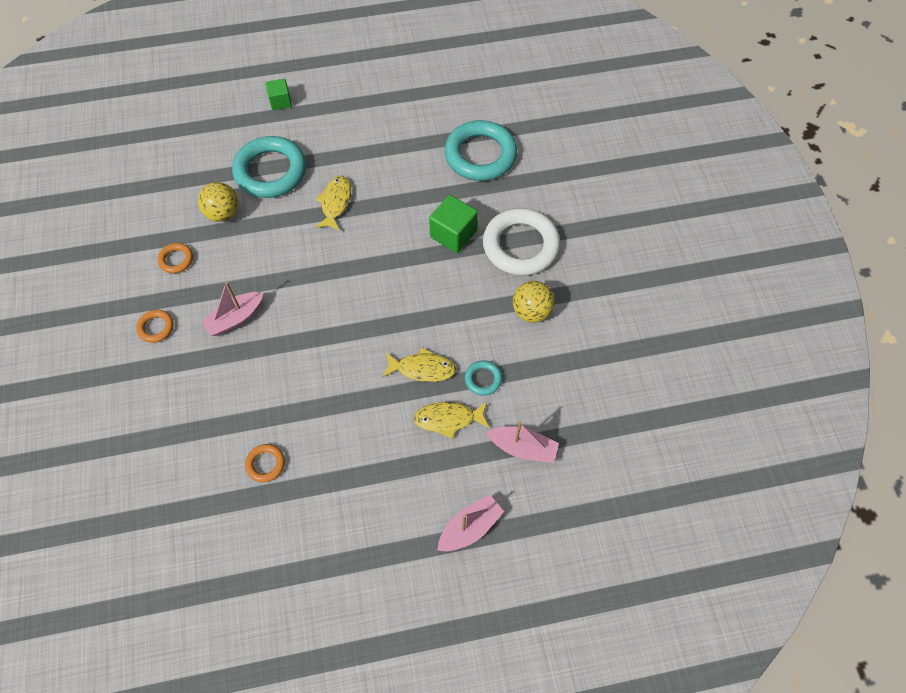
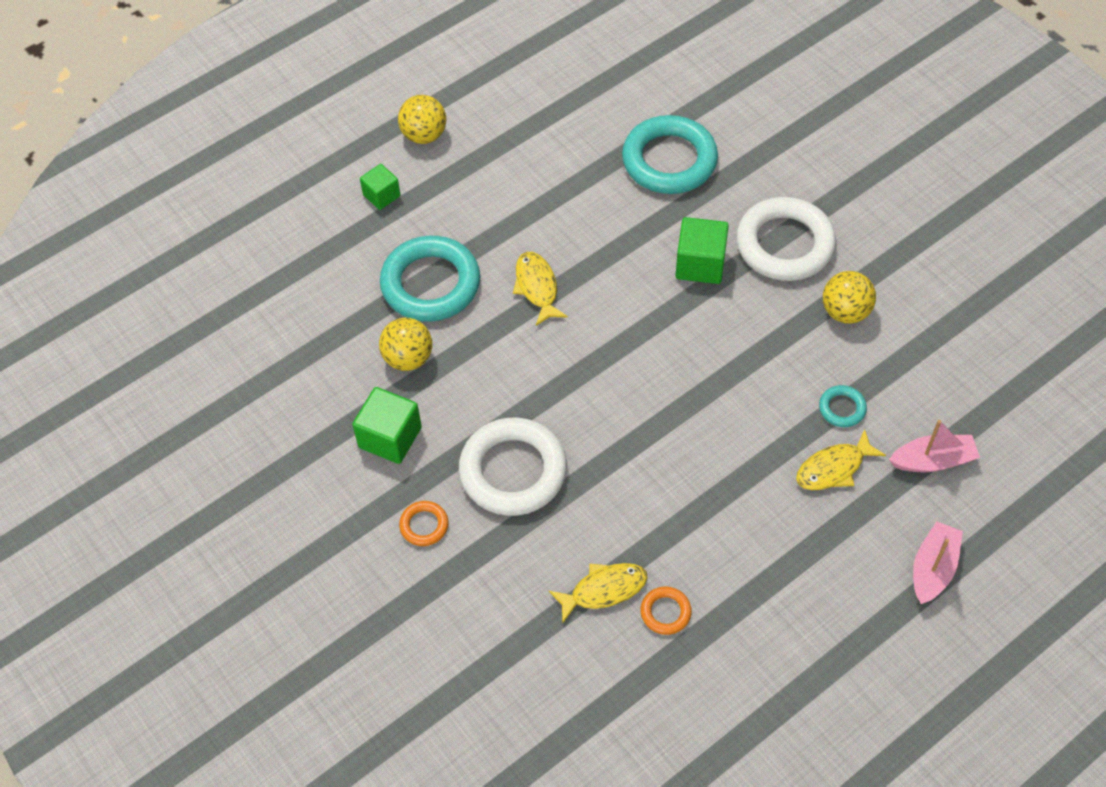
camera: 25 degrees left, 5 degrees down
orange ring [158,243,193,273] -> green cube [352,387,422,464]
pink boat [201,282,264,336] -> white ring [459,418,567,516]
yellow fish [382,347,456,382] -> yellow fish moved to [549,563,648,623]
none -> yellow ball [398,95,446,144]

